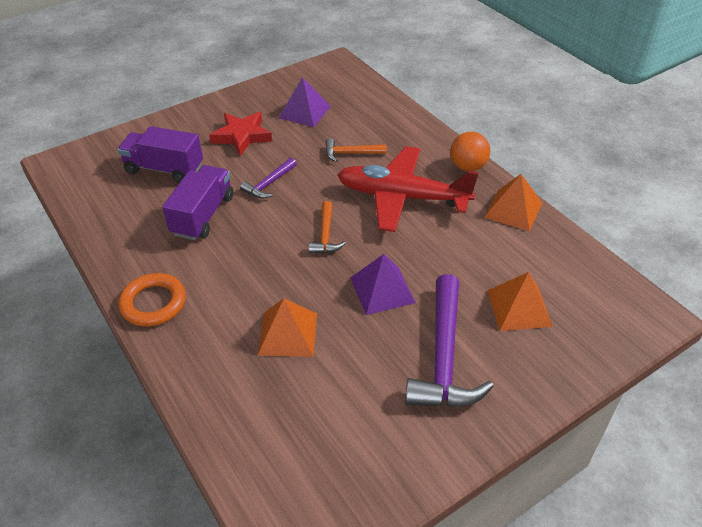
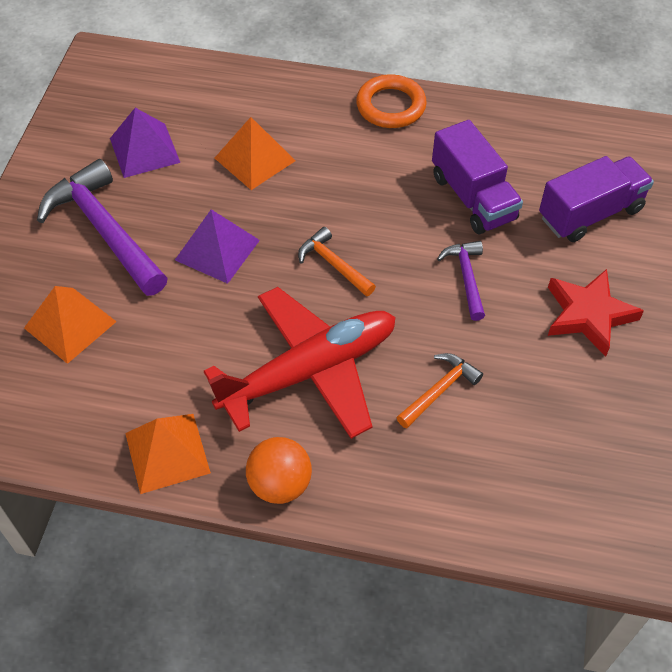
camera: 135 degrees right, 10 degrees up
purple pyramid [278,77,331,127] -> purple pyramid moved to [110,108,180,178]

